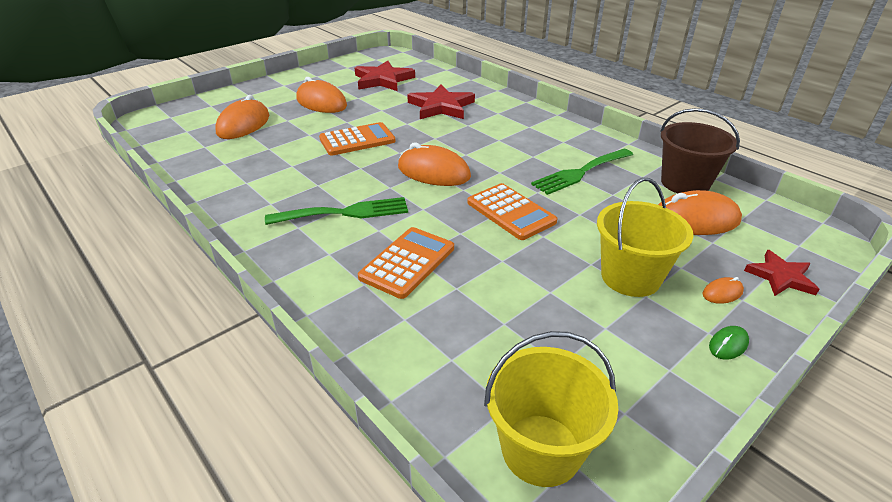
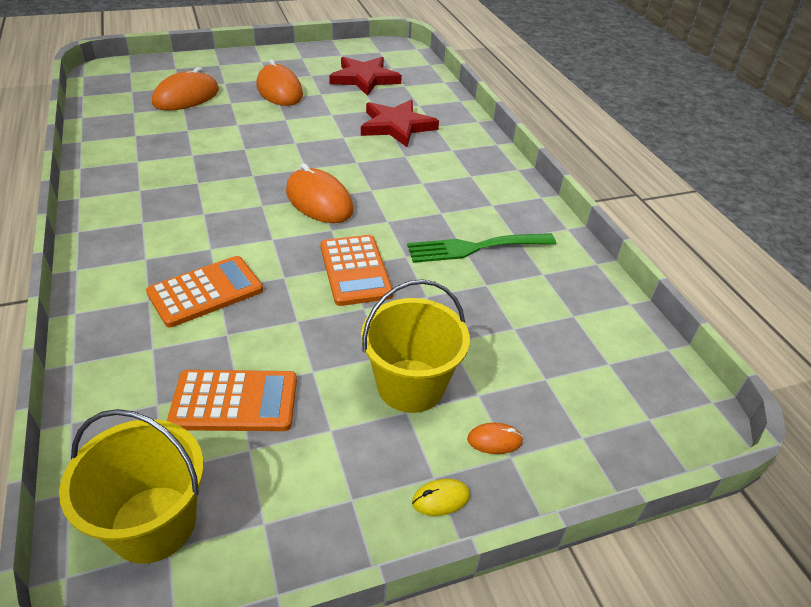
camera: 20 degrees right, 5 degrees up
green fork [265,197,408,225] -> none
orange calculator [319,122,396,156] -> orange calculator moved to [167,370,297,431]
orange mouse [658,190,742,235] -> none
brown bucket [660,108,740,193] -> none
green mouse [709,326,749,360] -> yellow mouse [412,479,470,516]
red star [744,250,819,296] -> none

